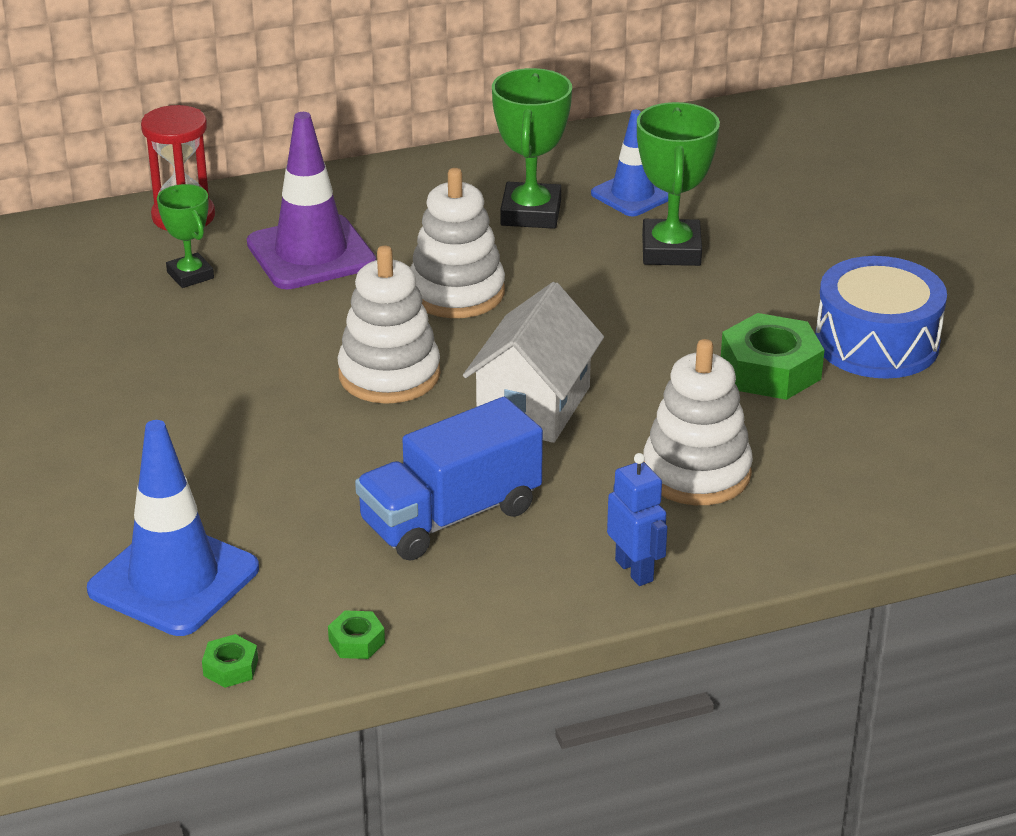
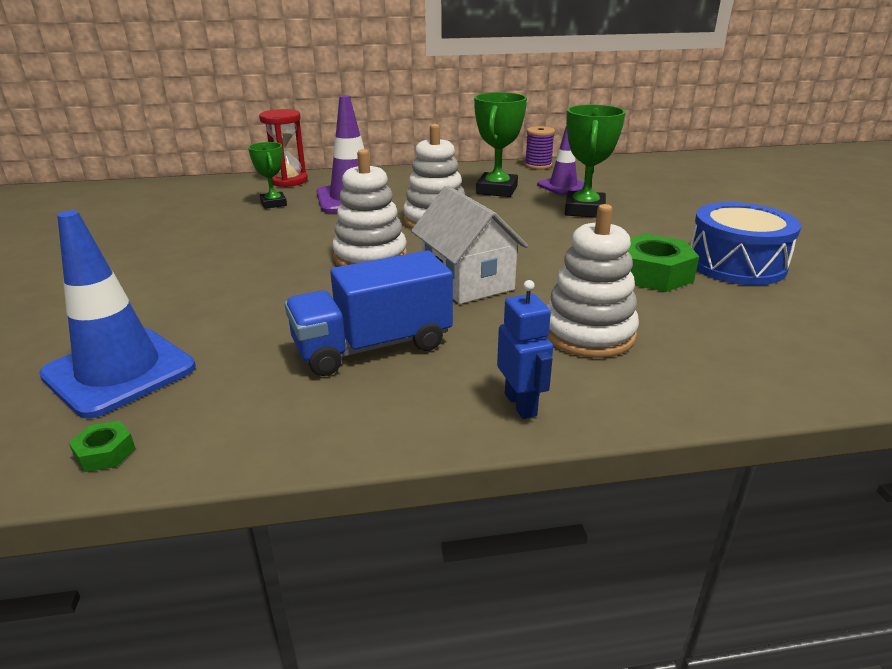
camera: 10 degrees right, 5 degrees down
green nut [328,610,385,659] -> none
white house [463,282,604,443] -> white house turned 60 degrees counterclockwise [411,185,528,304]
blue traffic cone [591,110,668,217] -> purple traffic cone [537,126,584,195]
none -> purple spool [525,126,555,169]

